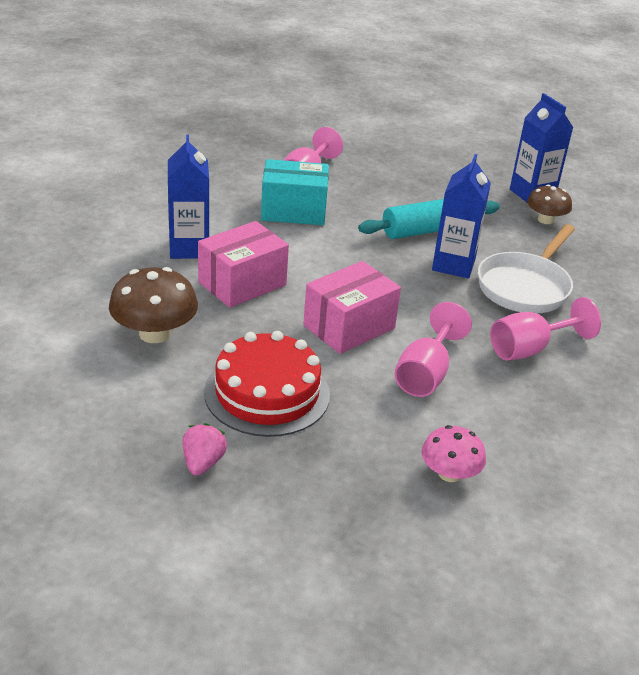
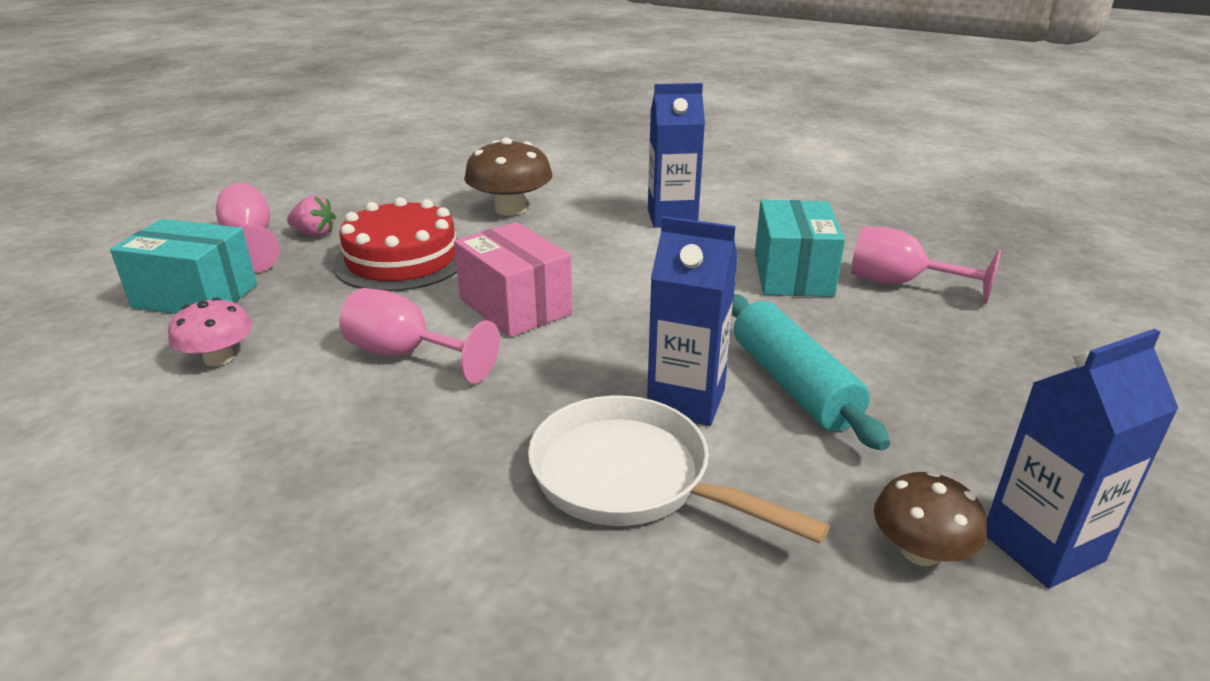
camera: 95 degrees right, 5 degrees down
pink box [198,221,289,308] -> none
pink goblet [490,297,601,360] -> pink goblet moved to [216,183,279,273]
none -> turquoise box [110,219,257,314]

